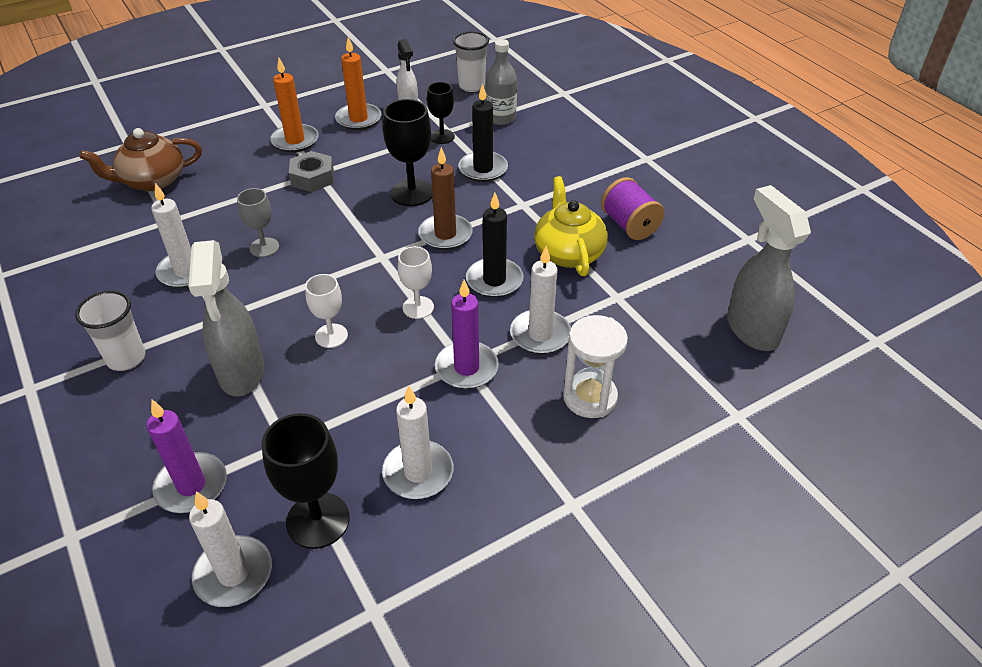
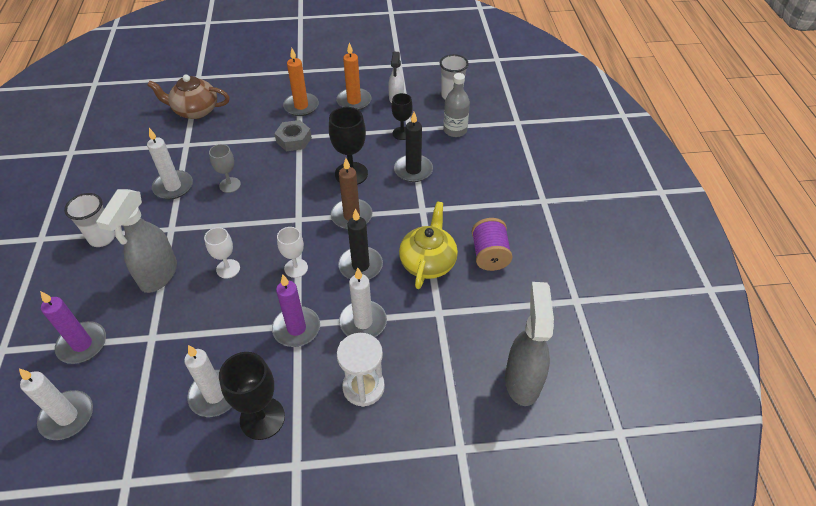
camera: 25 degrees right, 5 degrees up
black goblet [262,413,350,549] -> black goblet moved to [219,352,285,440]

